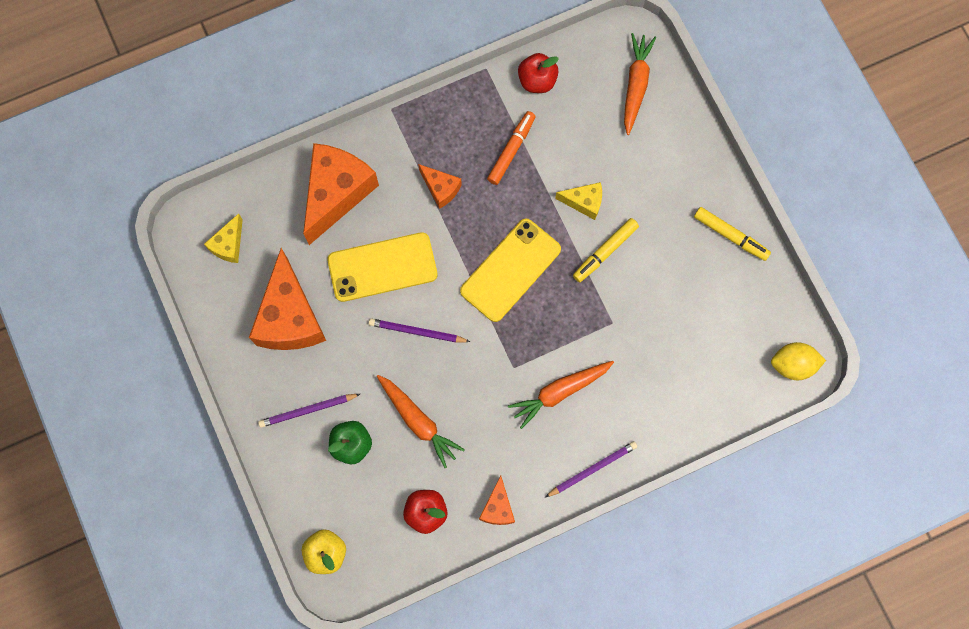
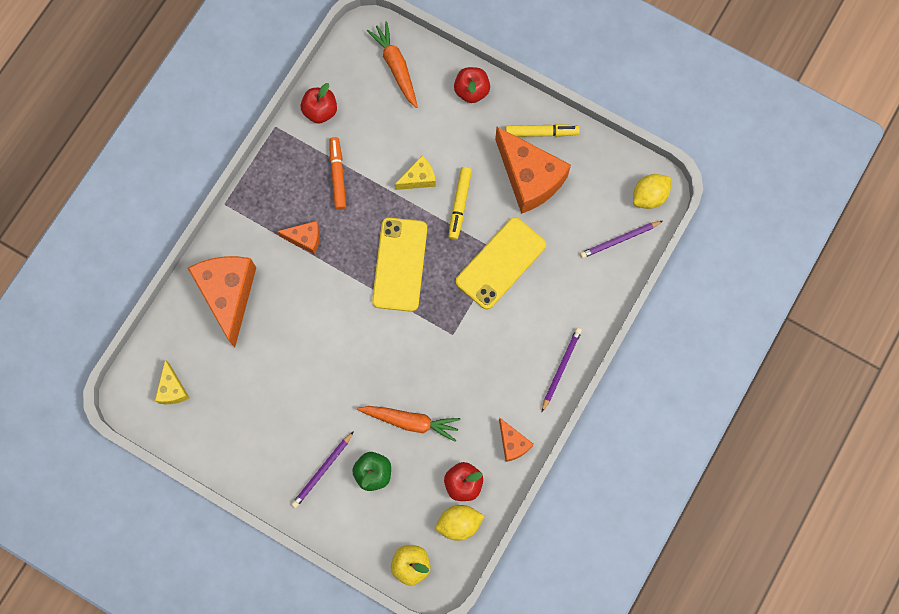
camera: 35 degrees left, 0 degrees up
orange cheese [249,248,326,350] -> orange cheese moved to [495,127,571,214]
yellow phone [327,232,438,302] -> yellow phone moved to [456,217,546,309]
purple pencil [369,319,471,342] -> purple pencil moved to [580,221,663,258]
orange carrot [508,361,614,429] -> none
none -> yellow lemon [435,505,485,541]
none -> red apple [454,67,490,103]

